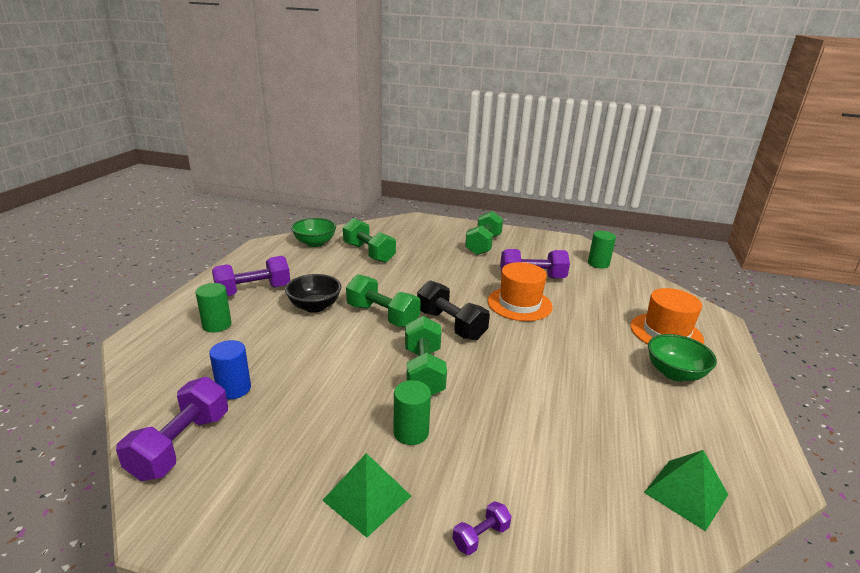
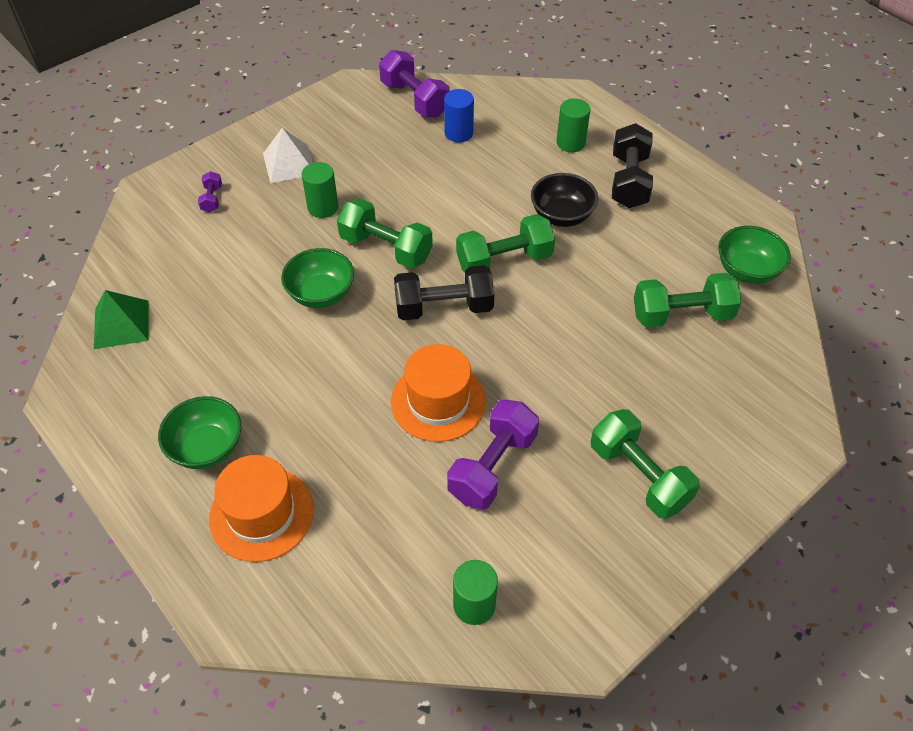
camera: 125 degrees right, 25 degrees up
purple dumbbell [212,256,290,296] -> black dumbbell [612,123,653,208]
green pyramid [322,453,411,538] -> white pyramid [263,128,313,183]
none -> green bowl [281,248,354,308]

